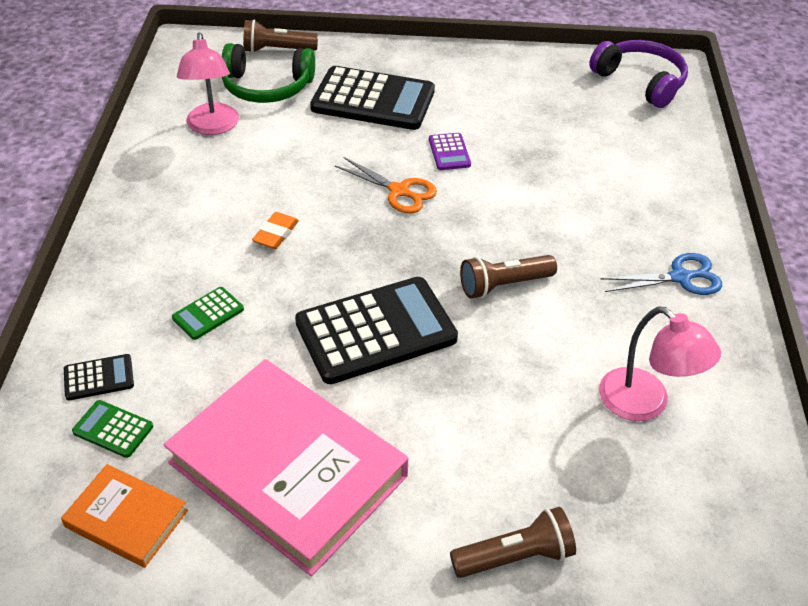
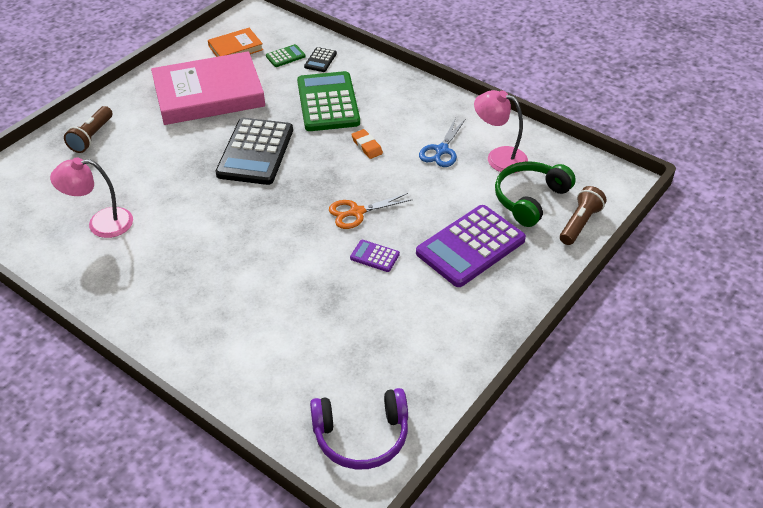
camera: 125 degrees right, 0 degrees up
green calculator [172,287,244,340] -> green calculator [297,71,360,131], size x2.28
black calculator [310,66,435,130] -> purple calculator [416,205,526,287]
brown flashlight [460,255,557,299] -> none
blue scissors [600,253,722,295] -> blue scissors moved to [419,117,466,167]

